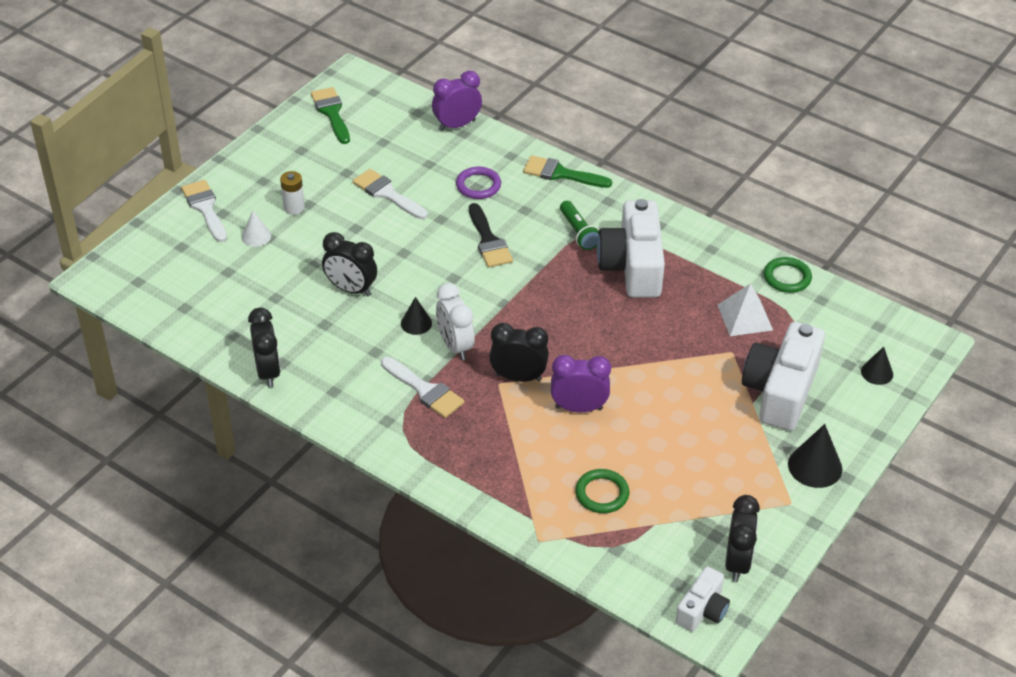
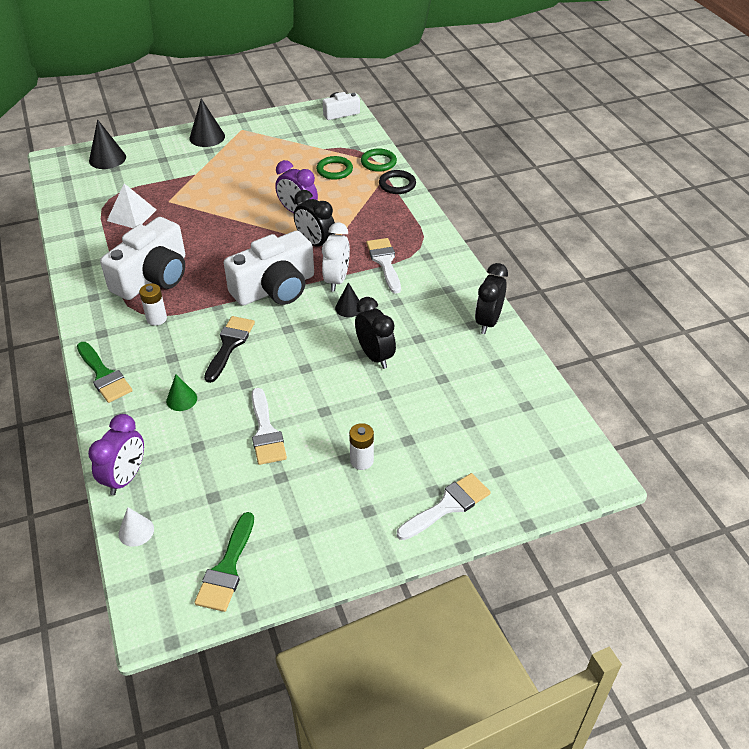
camera: 145 degrees left, 0 degrees up
white brush [181,180,227,242] -> white brush turned 135 degrees counterclockwise [397,473,491,540]
white cone [241,210,271,247] -> white cone moved to [118,507,154,547]
purple clock [432,71,482,131] -> purple clock turned 75 degrees counterclockwise [88,414,144,495]
purple ring [456,167,501,199] -> green cone [166,374,197,411]
green flashlight [560,201,599,250] -> white battery [139,283,167,326]
black clock [725,495,760,582] -> none
white camera [742,322,825,431] -> white camera moved to [224,231,314,306]
green ring [764,257,812,293] -> green ring moved to [361,148,397,172]
black cone [861,347,893,385] -> black cone [89,119,126,169], size x1.61
none -> black ring [379,170,416,194]

